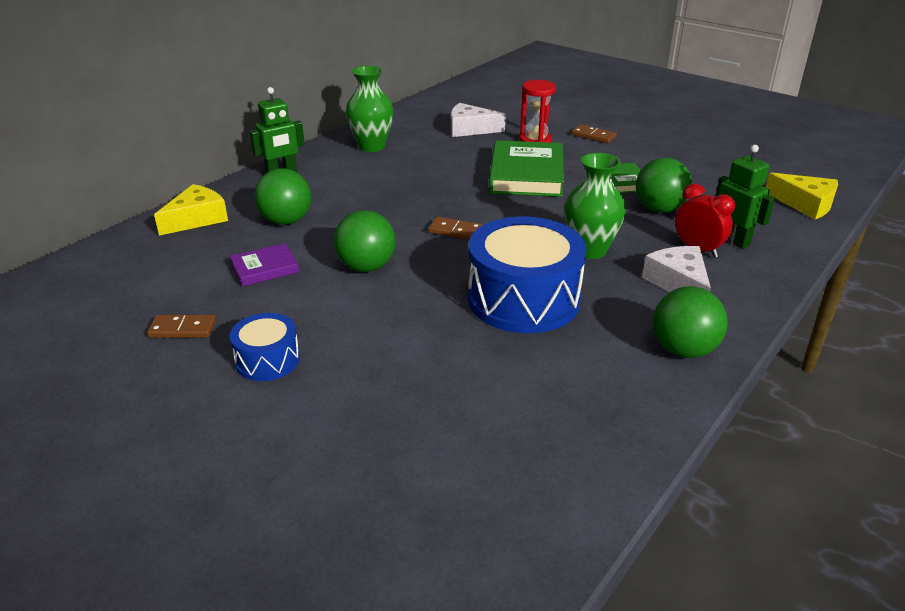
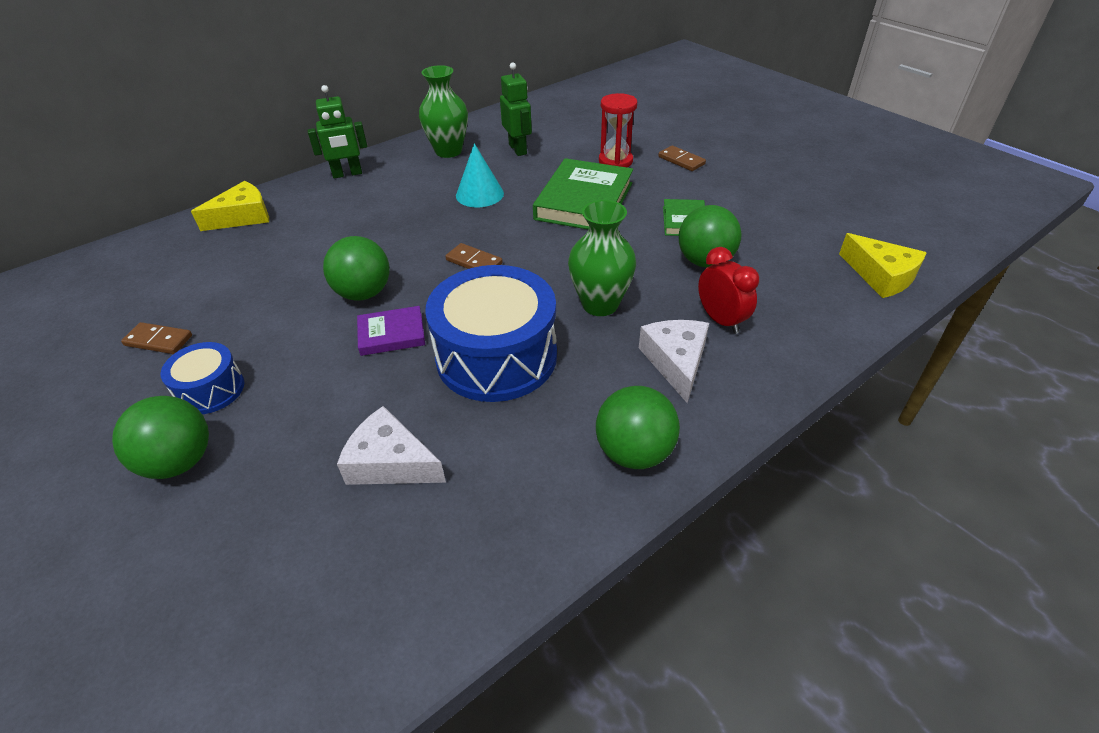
camera: 15 degrees right, 10 degrees up
purple book [230,243,299,286] -> purple book moved to [357,306,425,356]
green ball [254,168,311,225] -> green ball moved to [112,396,209,479]
white cheese [451,103,506,137] -> white cheese moved to [337,406,446,485]
green robot [715,145,775,249] -> green robot moved to [500,62,532,156]
none -> turquoise cone [456,143,504,207]

